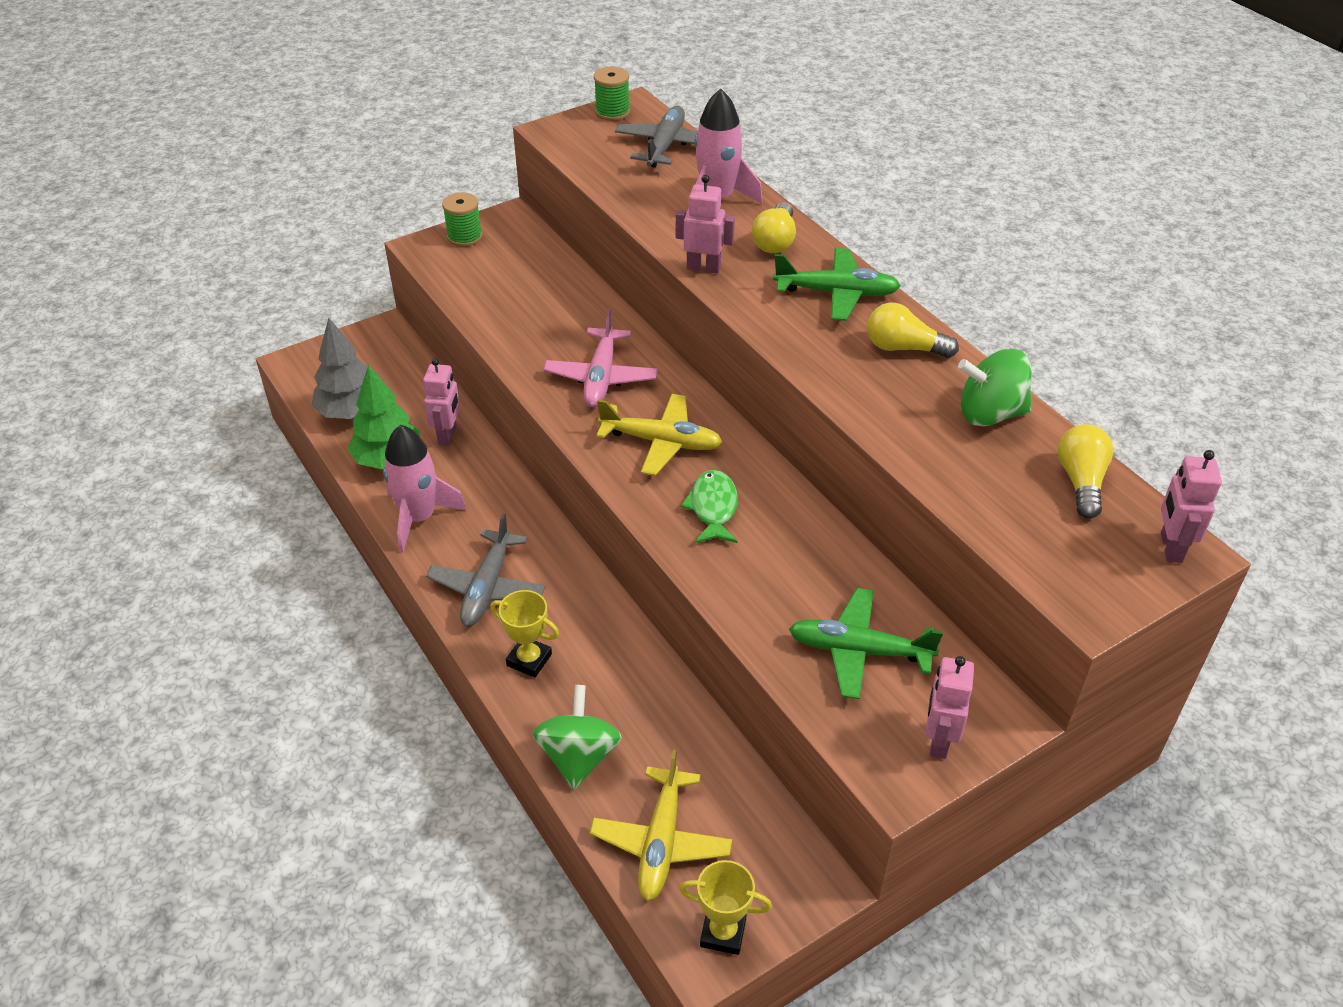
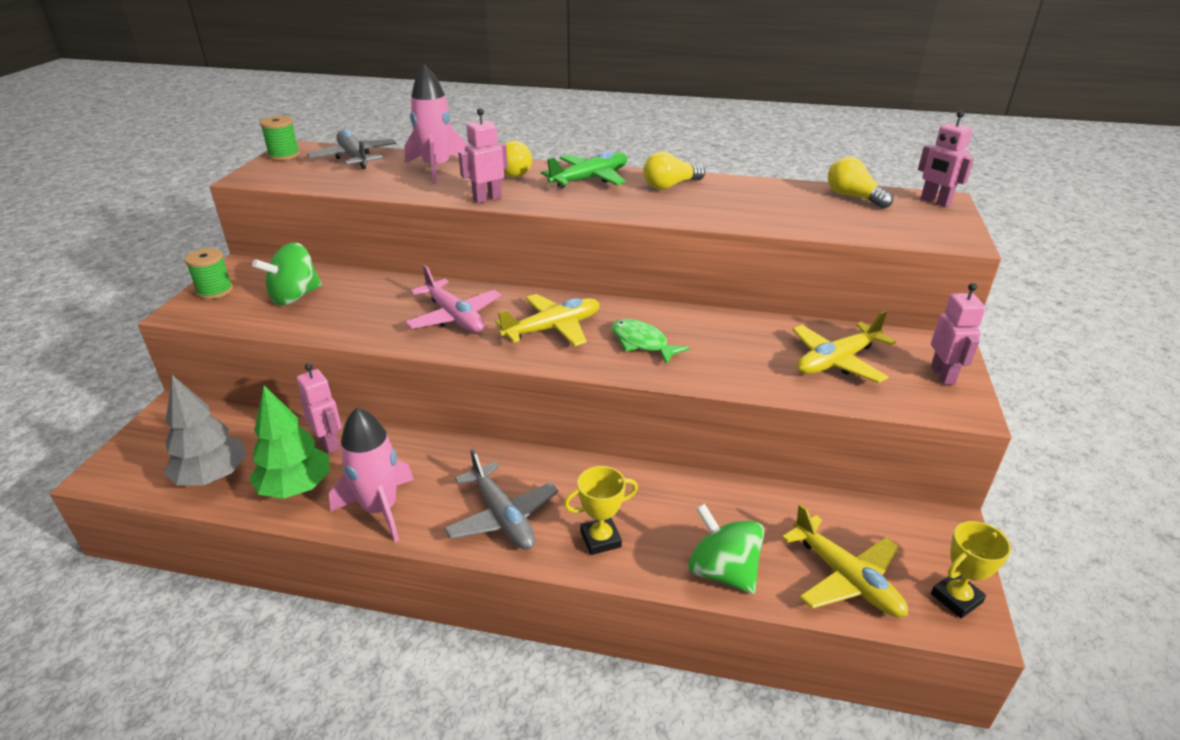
camera: 45 degrees left, 10 degrees down
green plane [789,588,943,699] -> yellow plane [792,311,896,383]
pink robot [926,656,974,759] -> pink robot turned 150 degrees counterclockwise [931,283,986,385]
green spinning top [958,349,1032,426] -> green spinning top moved to [252,243,322,306]

